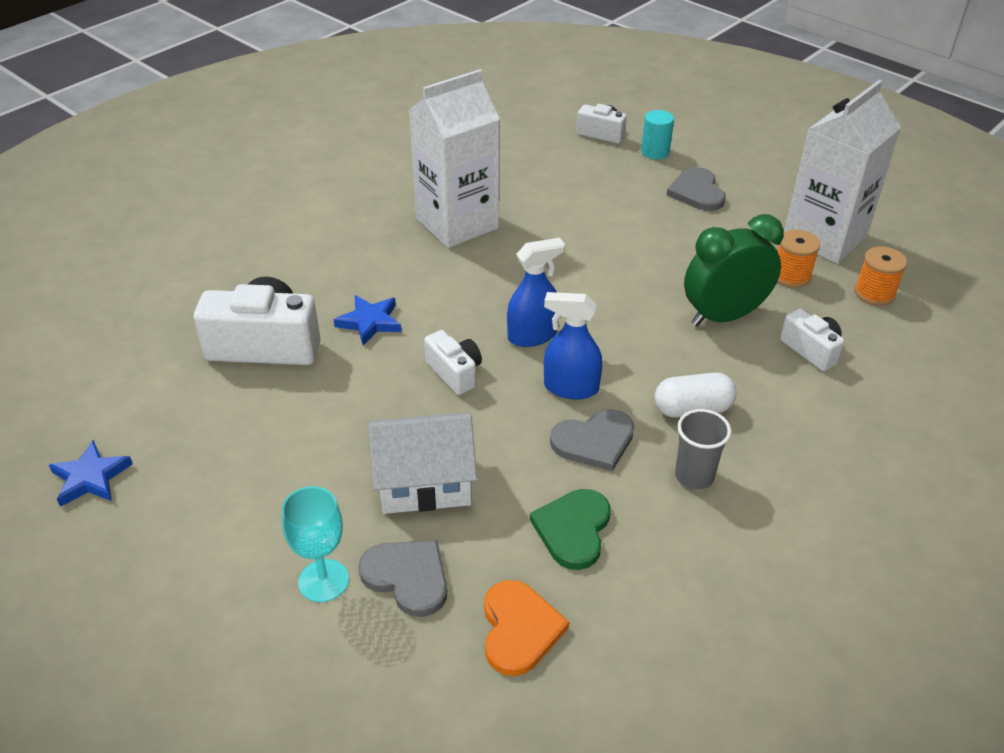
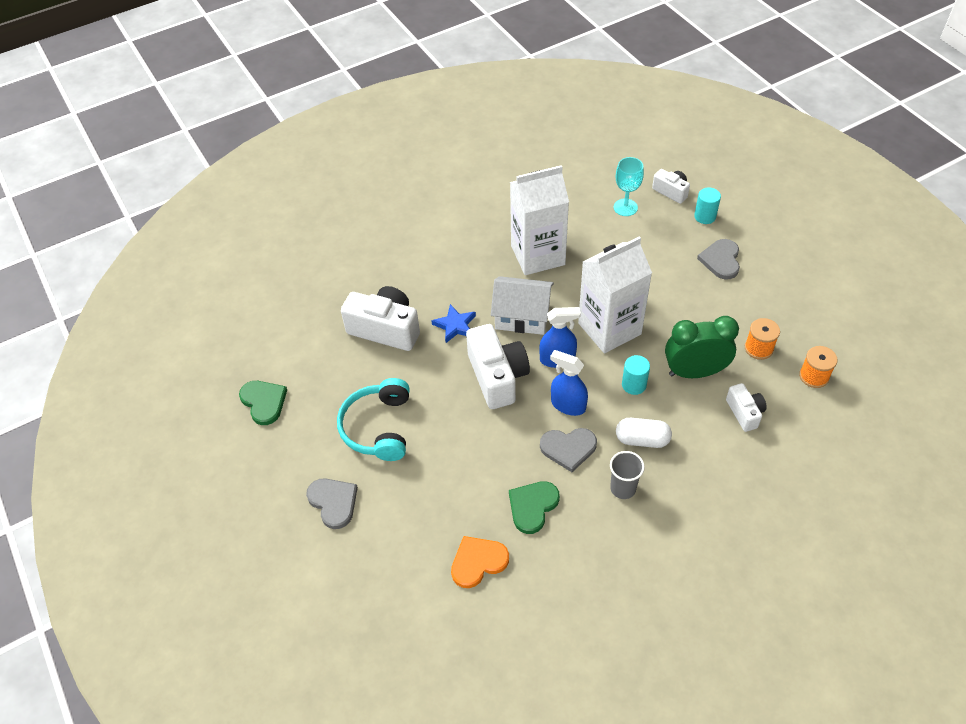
camera: 20 degrees right, 10 degrees up
blue star [49,440,133,507] -> green heart [239,381,287,425]
turquoise goblet [282,486,349,602] -> turquoise goblet moved to [614,157,644,216]
grey heart [358,540,447,617] -> grey heart moved to [306,478,358,529]
white house [368,412,477,514] -> white house moved to [491,276,554,335]
white camera [424,330,482,395] -> white camera [466,324,530,409], size x1.83
orange heart [484,580,569,676] -> orange heart turned 135 degrees counterclockwise [451,536,509,588]
white carton [784,80,901,263] -> white carton moved to [578,236,652,353]
none -> turquoise headphones [337,378,410,461]
none -> turquoise cylinder [622,355,650,395]

